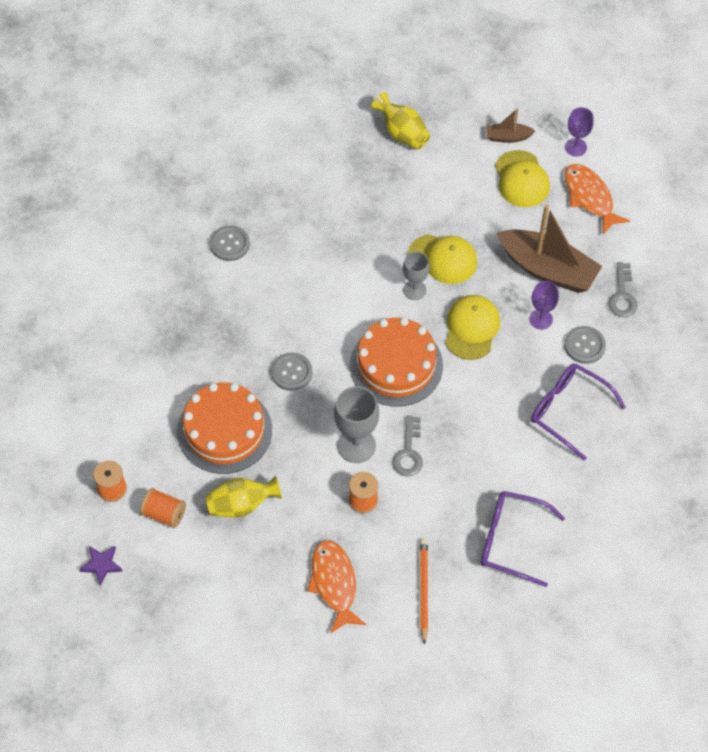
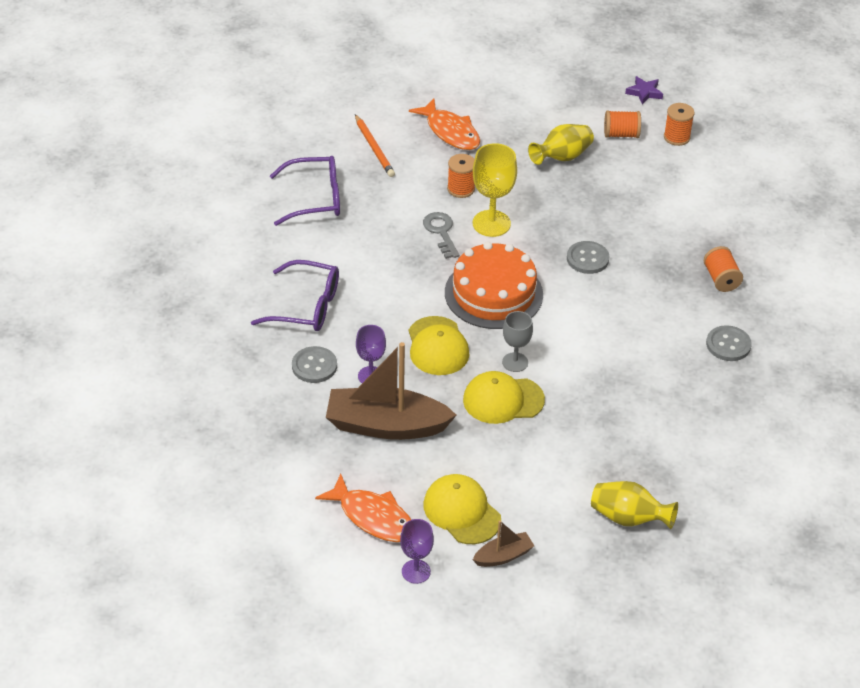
camera: 155 degrees right, 15 degrees down
orange cake [177,382,272,474] -> none
grey goblet [334,386,379,463] -> yellow goblet [473,143,517,237]
grey key [608,262,638,317] -> none
none -> orange spool [704,246,743,292]

